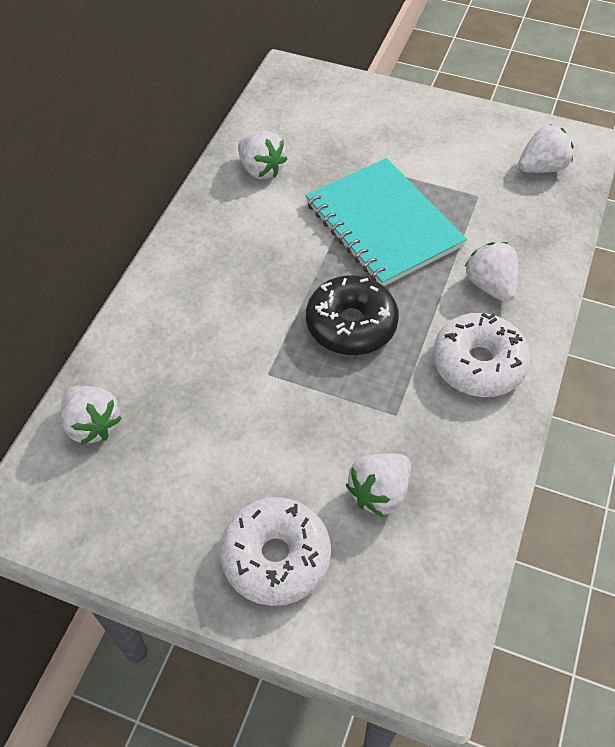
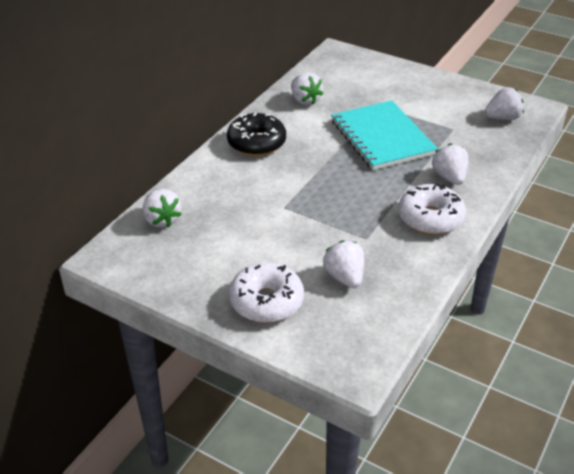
camera: 10 degrees right, 15 degrees down
black donut [306,275,399,355] -> black donut moved to [227,113,286,156]
white strawberry [346,454,411,517] -> white strawberry turned 105 degrees clockwise [323,241,364,288]

